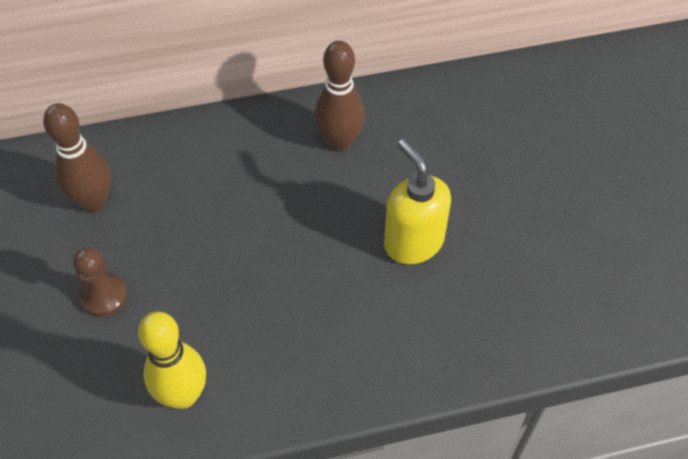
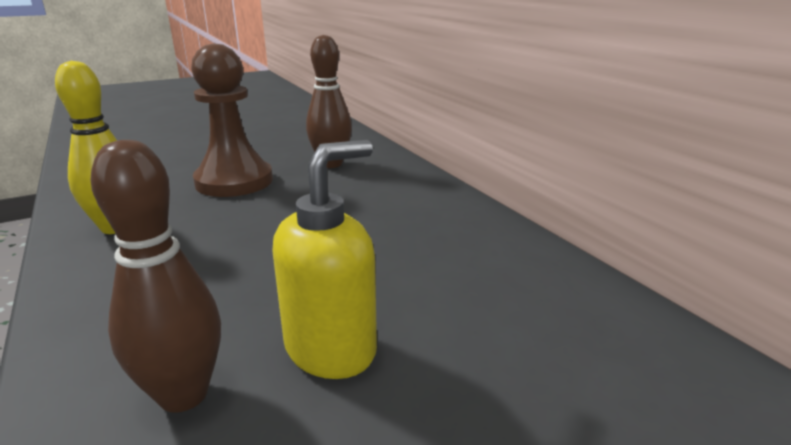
camera: 75 degrees right, 30 degrees down
brown pawn [73,247,128,317] -> brown pawn [191,44,273,197], size x1.86
brown bowling pin [314,41,365,152] -> brown bowling pin moved to [90,140,221,413]

